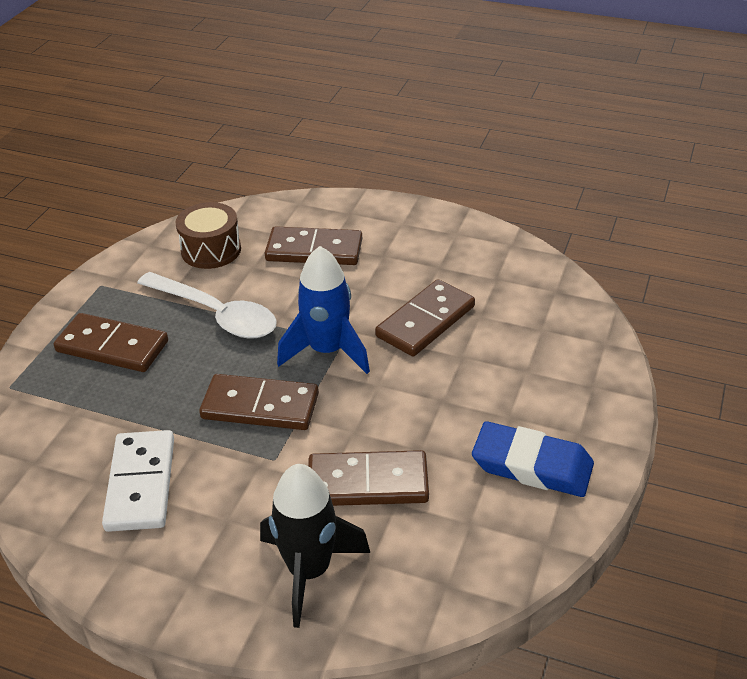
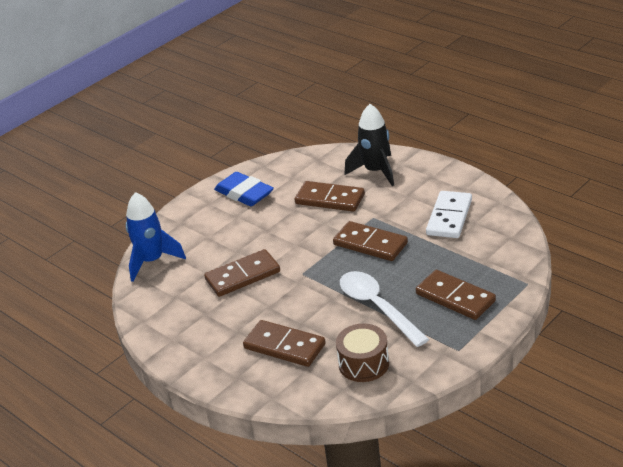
camera: 155 degrees left, 5 degrees down
blue rocket [277,246,370,374] -> blue rocket moved to [126,192,186,282]

